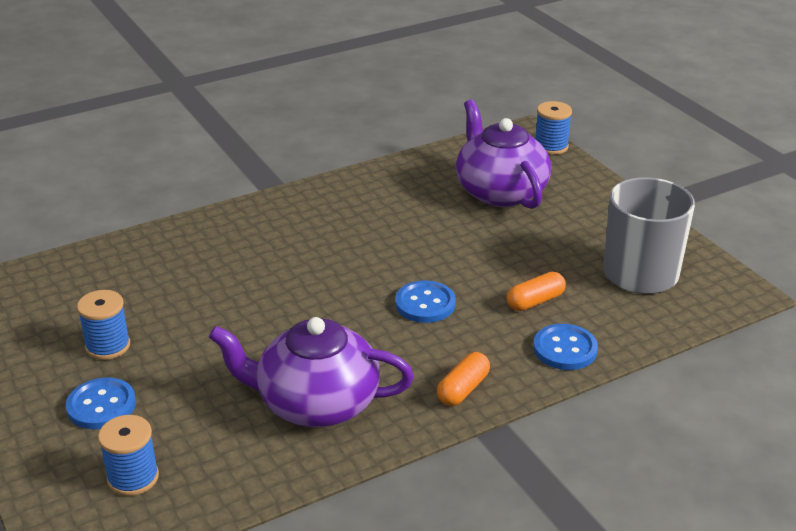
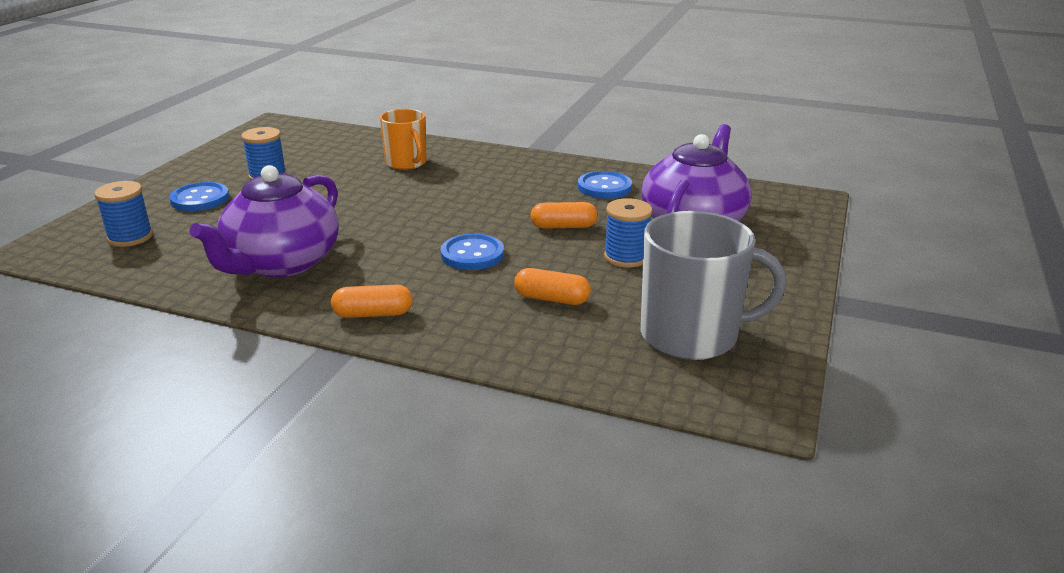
camera: 50 degrees right, 5 degrees down
purple teapot [209,317,414,427] -> purple teapot turned 120 degrees counterclockwise [190,165,339,277]
blue button [533,324,598,370] -> blue button moved to [578,171,632,199]
blue spool [535,101,572,155] -> blue spool moved to [604,198,652,267]
none -> orange mug [380,109,427,170]
none -> orange capsule [530,202,598,229]

